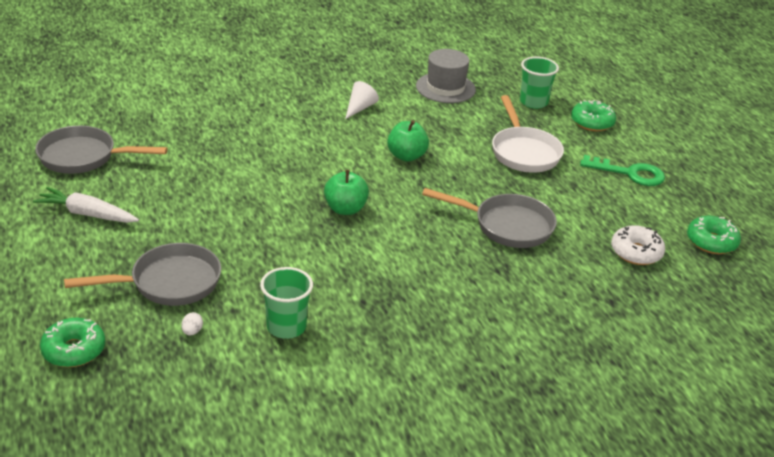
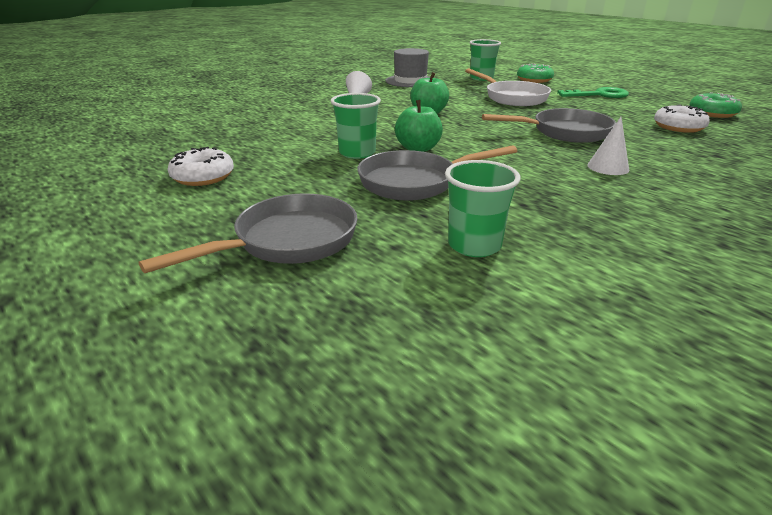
camera: 20 degrees left, 5 degrees down
white carrot [33,187,139,223] -> none
grey pan [35,126,168,174] -> grey pan moved to [357,145,517,201]
green donut [40,318,105,367] -> none
white egg [181,312,203,336] -> none
none -> white donut [168,147,234,186]
none -> green cup [331,93,381,159]
none -> white cone [587,117,629,175]

